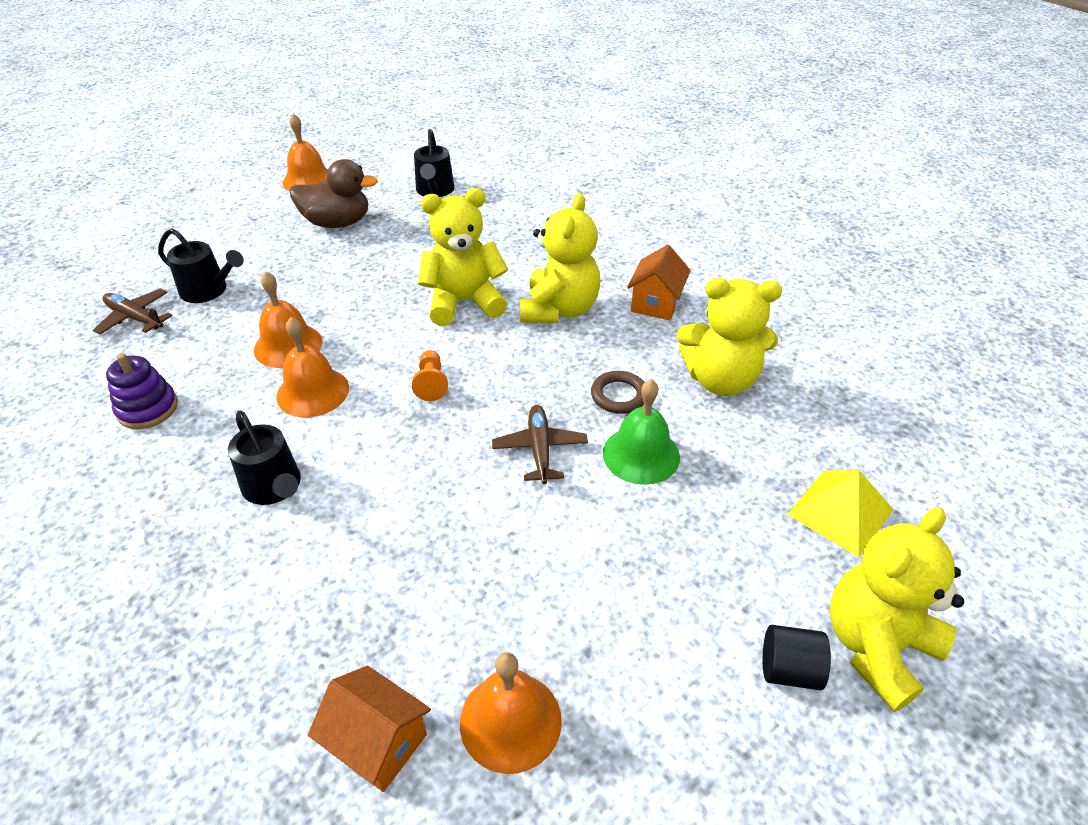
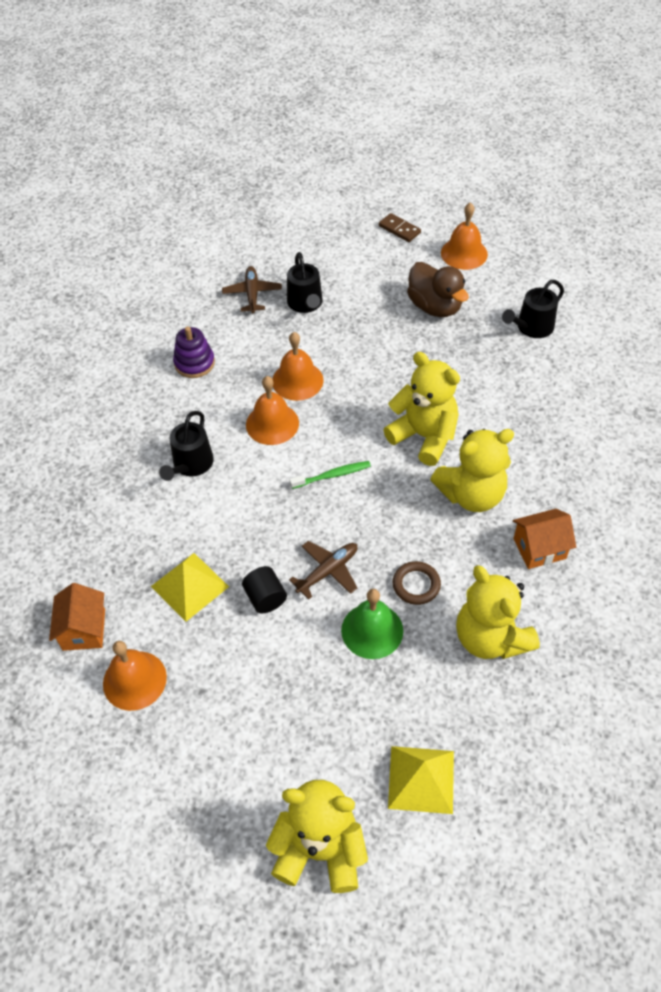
camera: 55 degrees right, 10 degrees up
orange pawn [412,350,448,401] -> green toothbrush [289,461,371,489]
black cylinder [763,625,831,690] -> black cylinder moved to [242,566,287,613]
none -> yellow pyramid [151,553,229,622]
none -> brown domino [379,213,421,242]

